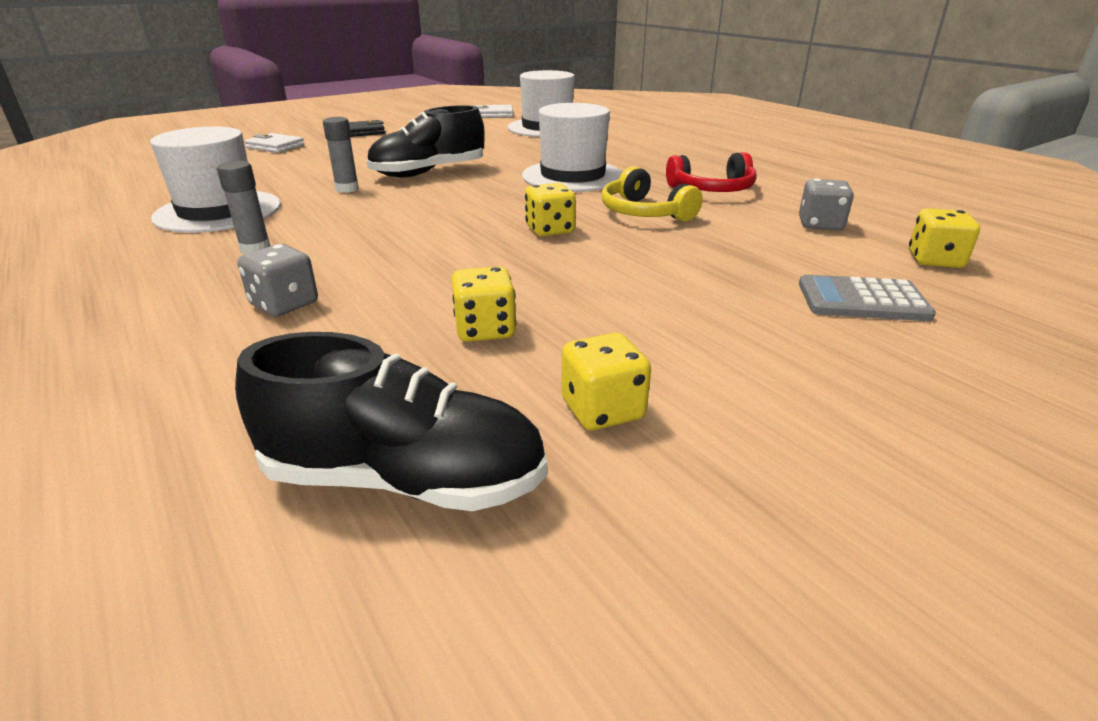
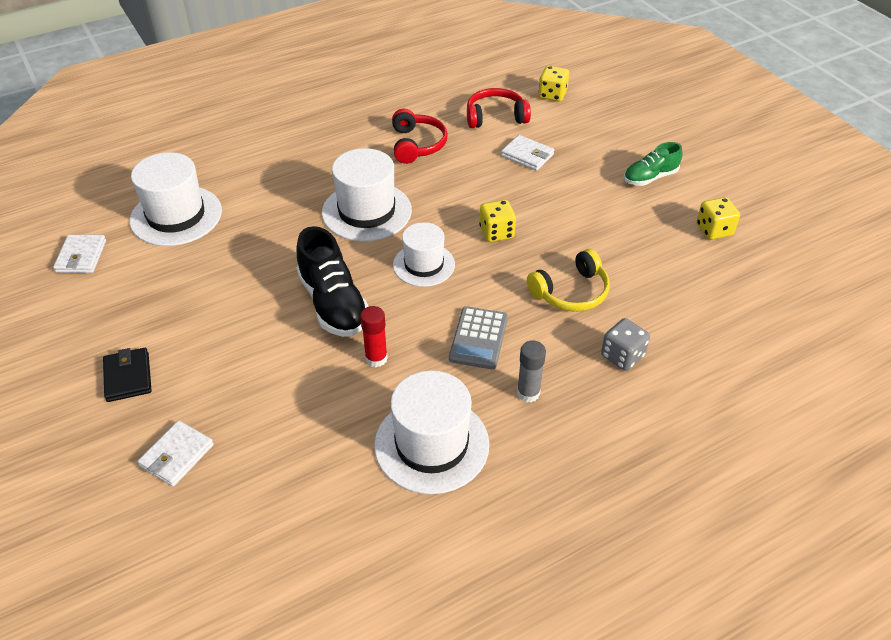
camera: 85 degrees left, 15 degrees up
black shoe [235,332,547,511] -> none
grey glue stick [323,117,359,193] -> red glue stick [360,306,388,367]
yellow dice [452,267,516,342] -> none
yellow headphones [602,166,703,222] -> yellow headphones moved to [527,249,610,312]
grey dice [799,179,854,231] -> red headphones [467,88,531,128]
grey calculator [799,274,936,321] -> grey calculator moved to [449,306,508,369]
none -> white hat [393,222,455,287]
none -> white wallet [501,135,554,171]
none -> green shoe [624,142,682,186]

